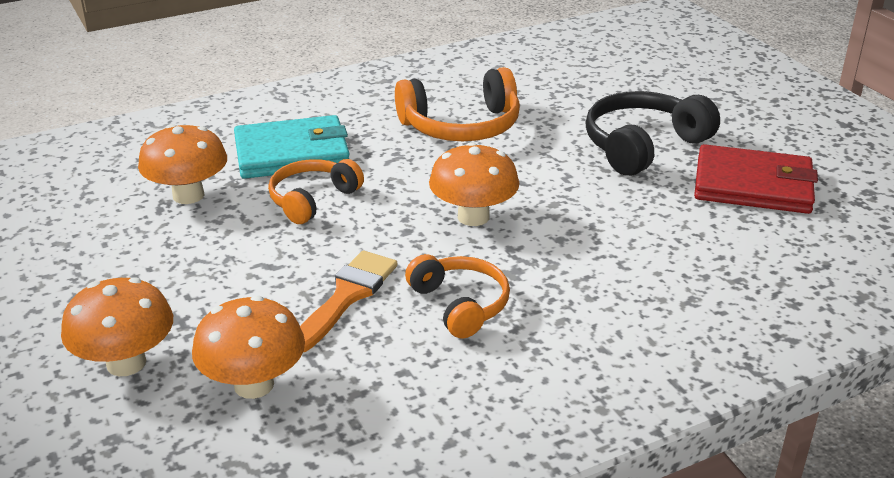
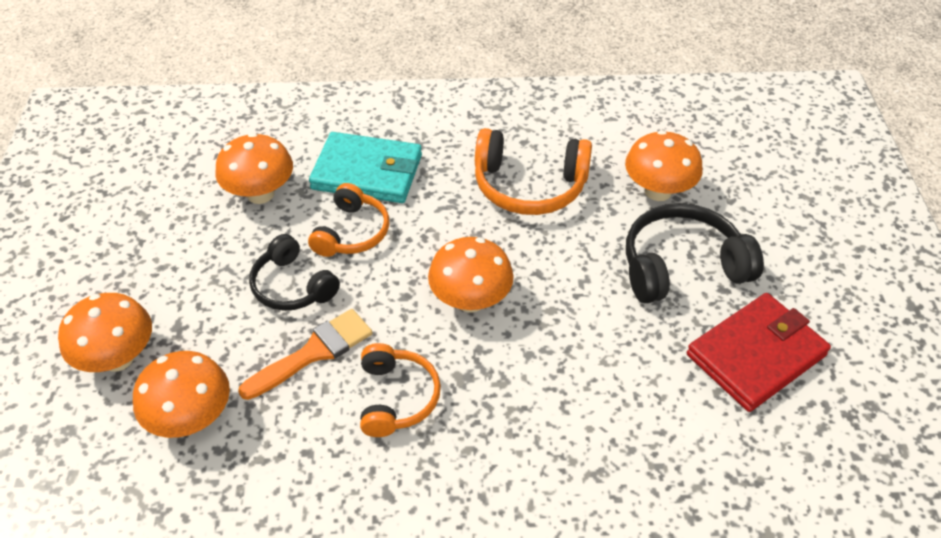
camera: 25 degrees right, 15 degrees up
orange headphones [268,159,364,224] -> orange headphones turned 135 degrees clockwise [308,183,389,257]
red wallet [694,144,818,214] -> red wallet turned 75 degrees counterclockwise [687,293,831,412]
none -> black headphones [249,234,340,311]
none -> orange mushroom [625,130,703,201]

